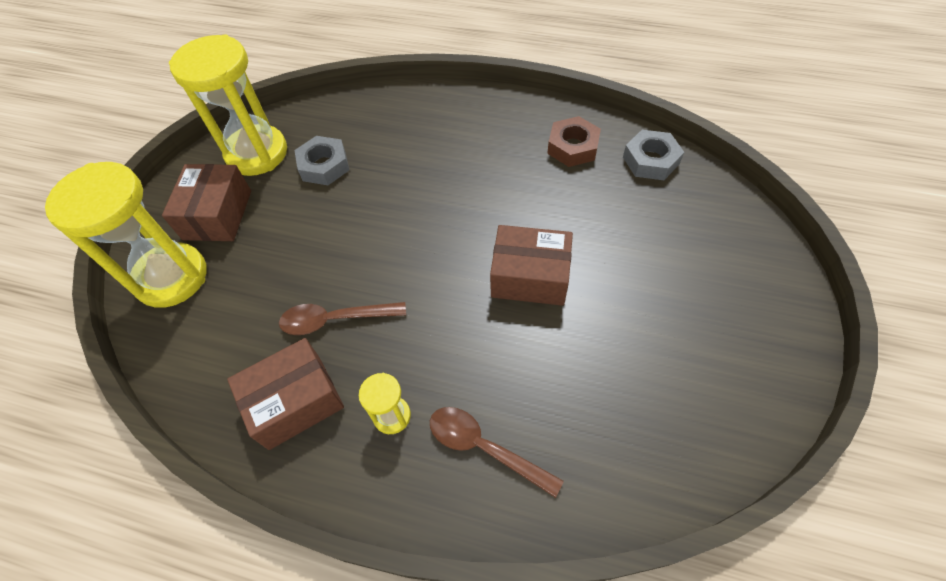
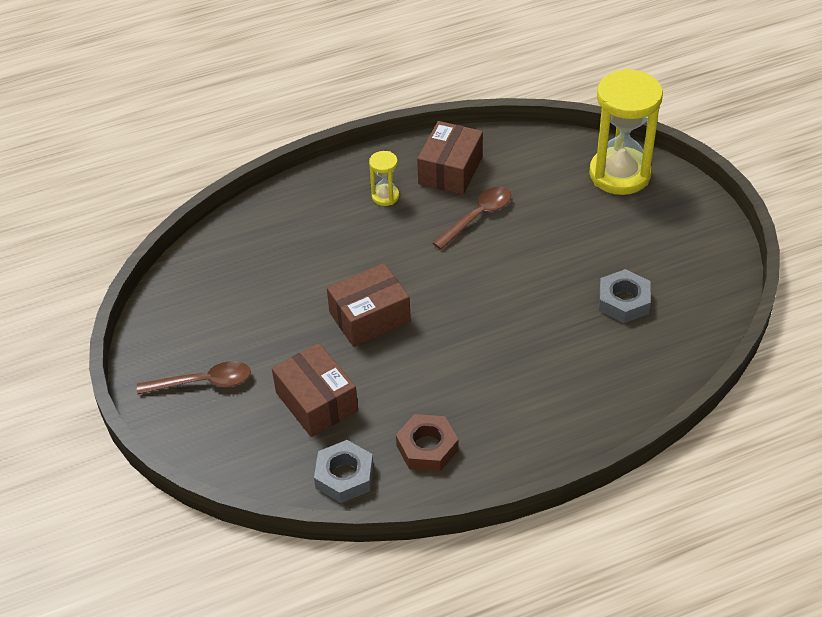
camera: 140 degrees right, 10 degrees down
brown box [162,164,251,241] -> brown box moved to [272,343,358,437]
yellow hourglass [169,35,287,176] -> none
brown spoon [430,407,564,498] -> brown spoon moved to [137,361,251,395]

